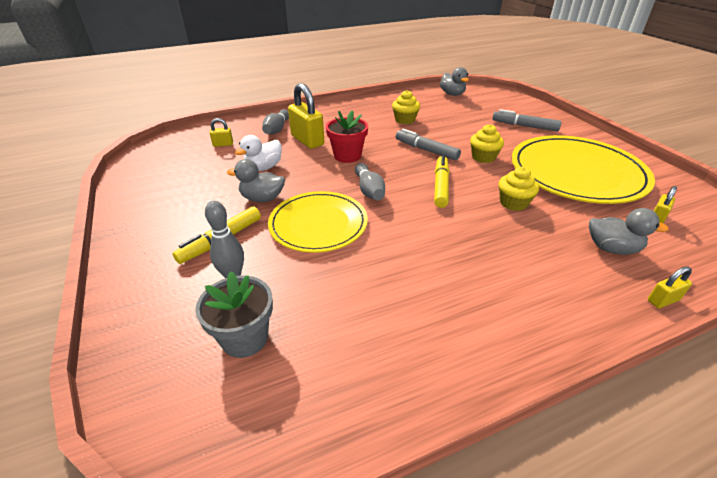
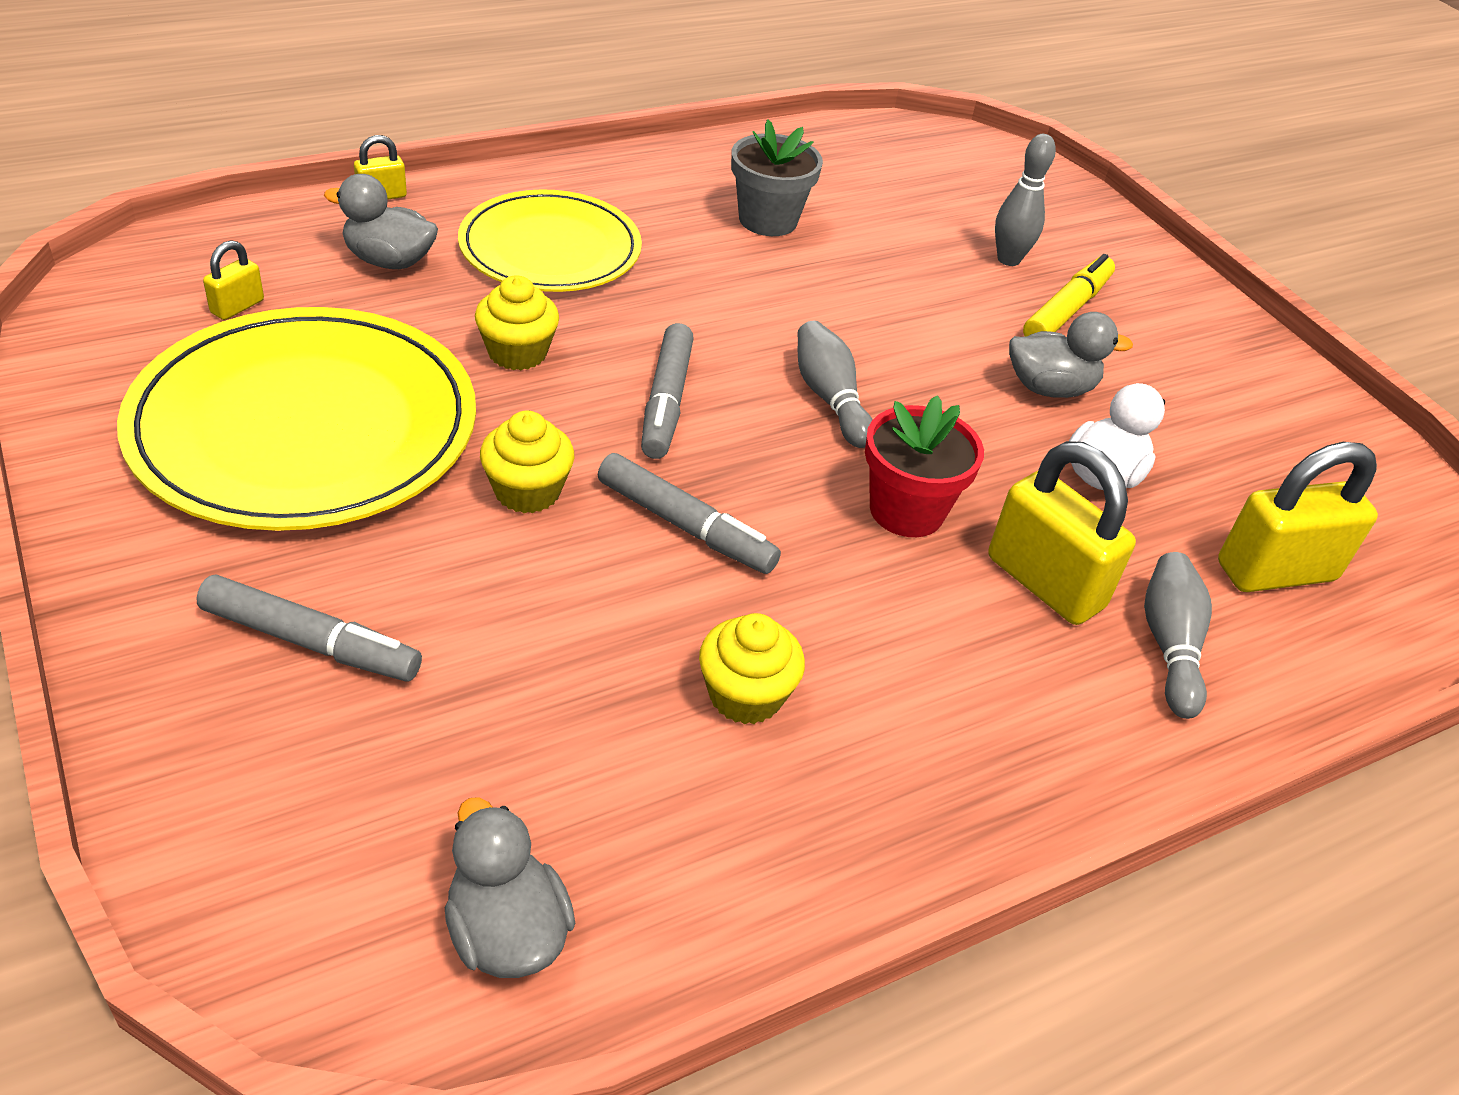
camera: 170 degrees right, 5 degrees up
grey flower pot [195,271,273,358] -> grey flower pot moved to [731,119,823,236]
yellow padlock [210,118,233,147] -> yellow padlock [1218,442,1378,592], size x2.06
yellow plate [268,191,368,253] -> yellow plate moved to [458,189,642,292]
yellow marker [434,155,449,208] -> grey marker [641,323,694,459]

